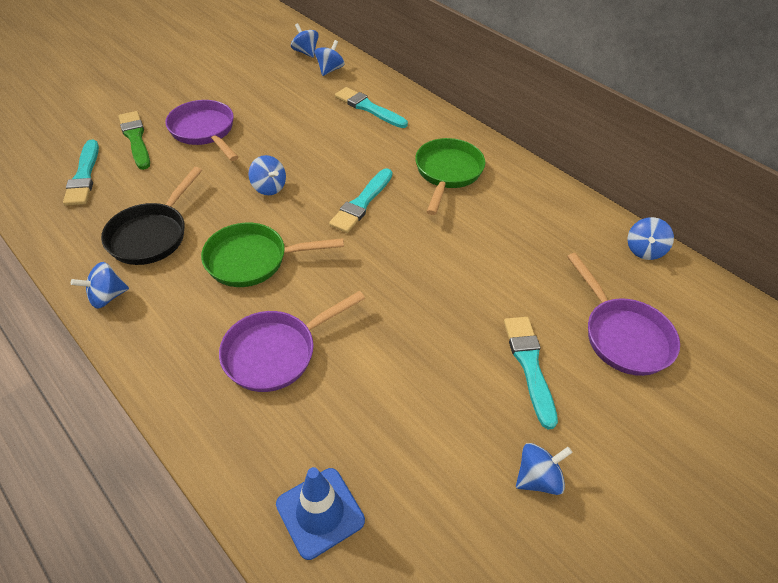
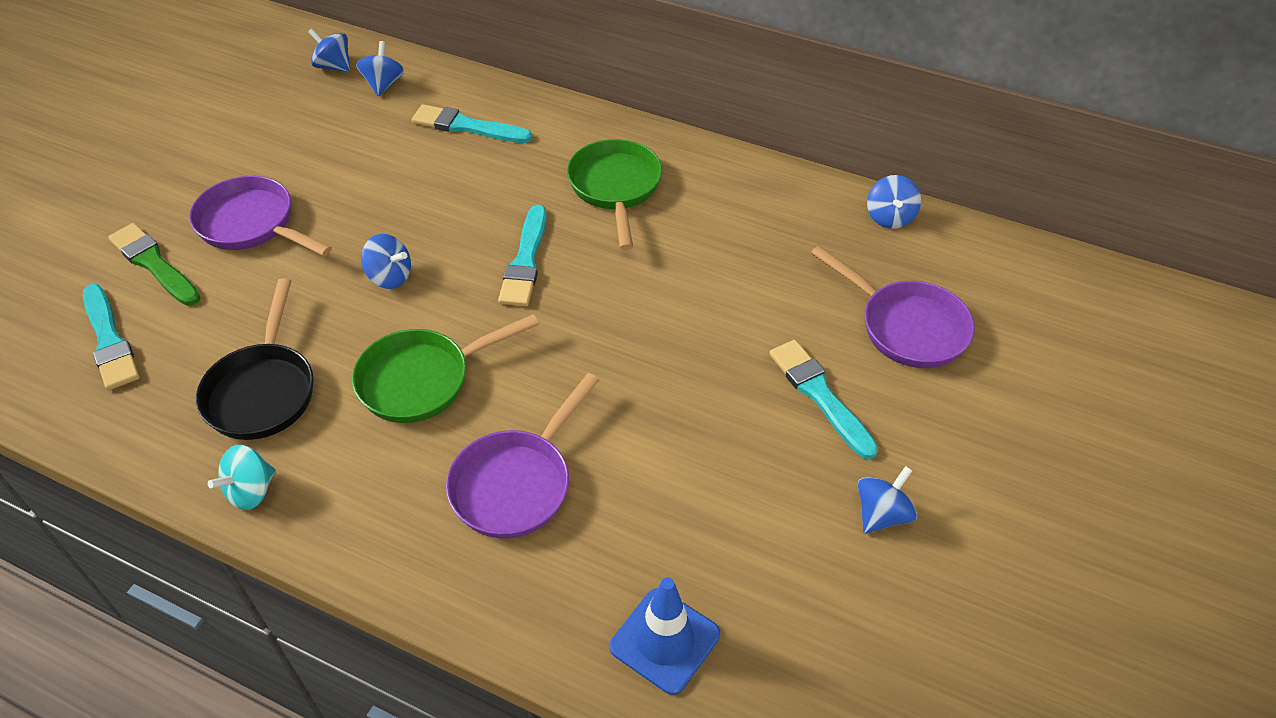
camera: 20 degrees left, 0 degrees up
blue spinning top [71,262,129,308] -> turquoise spinning top [208,445,276,510]

